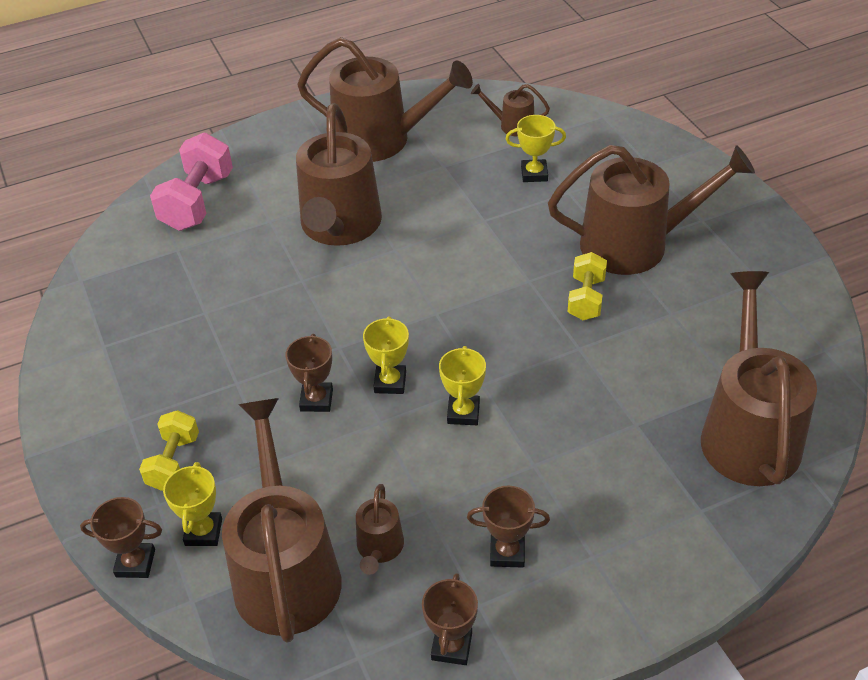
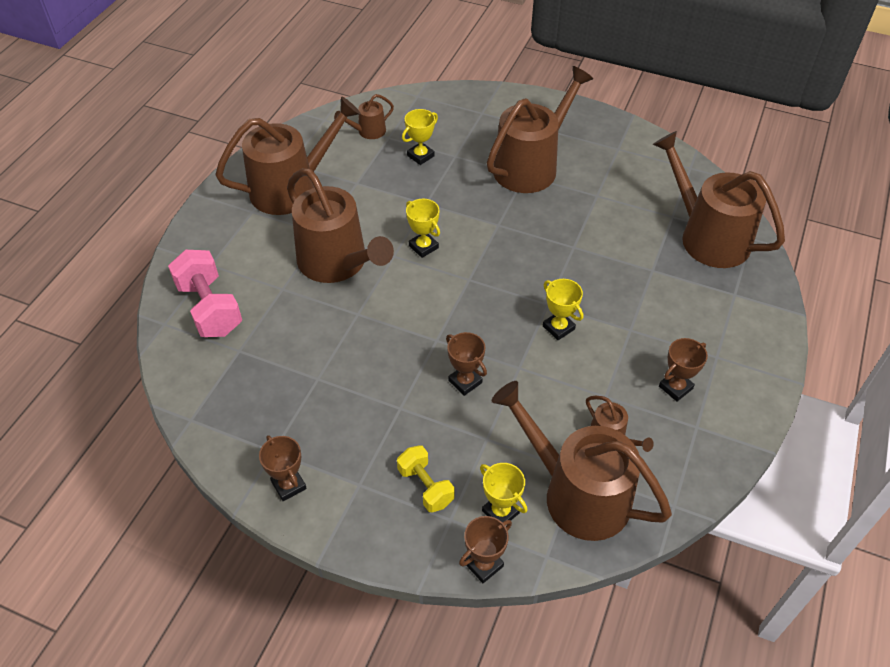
camera: 45 degrees left, 5 degrees up
yellow trophy [363,316,409,394] -> yellow trophy moved to [406,199,440,258]
brown trophy [422,573,478,665] -> brown trophy moved to [259,435,307,501]
yellow dumbbell [568,252,607,320] -> none

